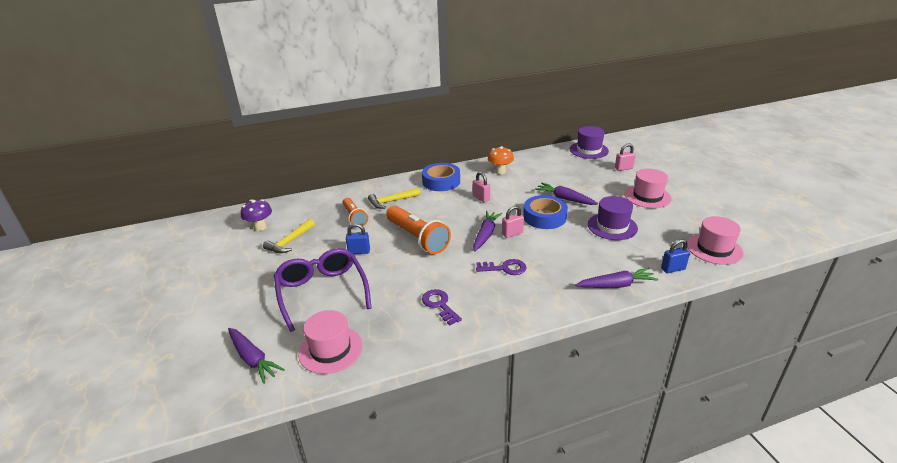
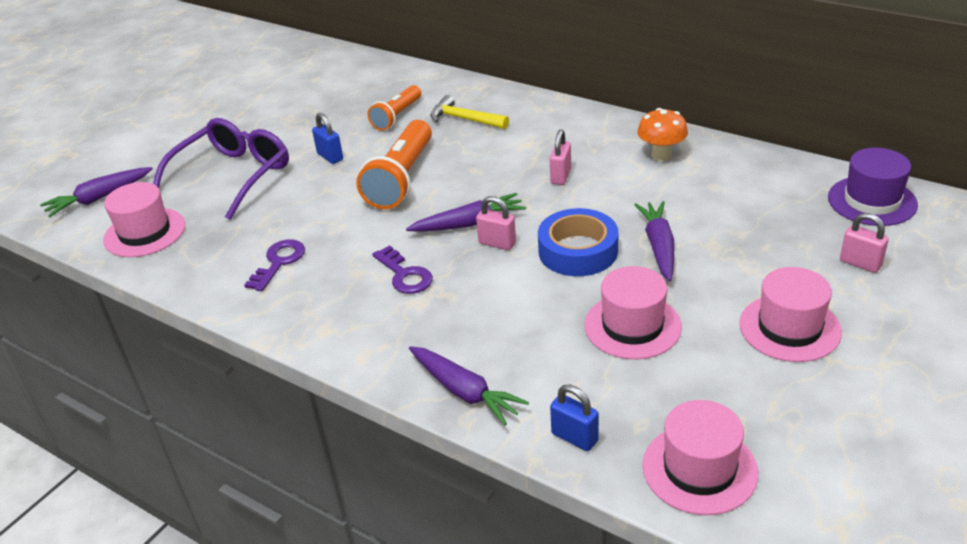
camera: 55 degrees right, 5 degrees up
purple carrot [228,328,285,384] -> purple carrot turned 45 degrees clockwise [40,167,153,217]
purple mushroom [241,199,272,231] -> none
yellow hammer [263,219,315,253] -> none
blue tape [422,163,460,191] -> none
purple hat [588,196,638,240] -> pink hat [585,266,682,359]

